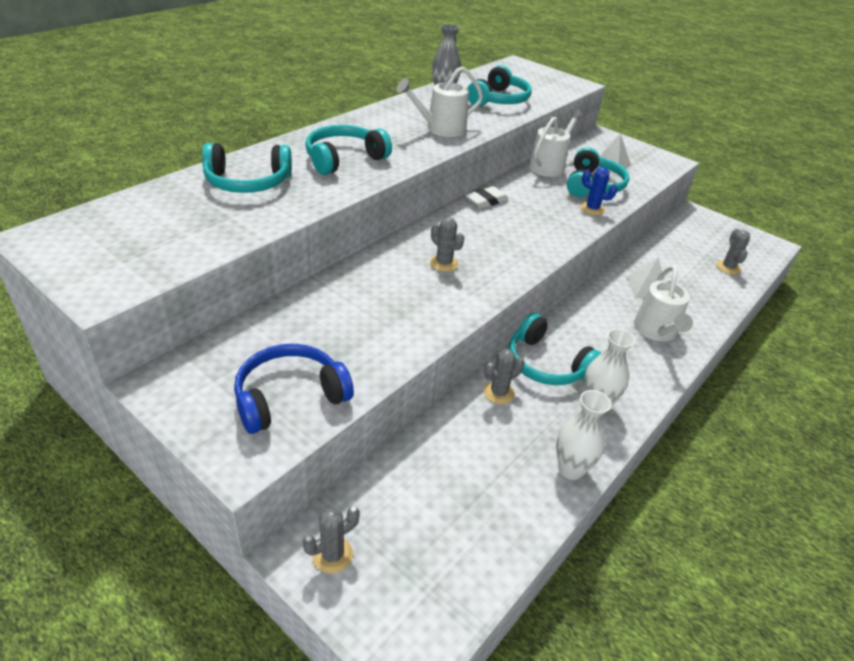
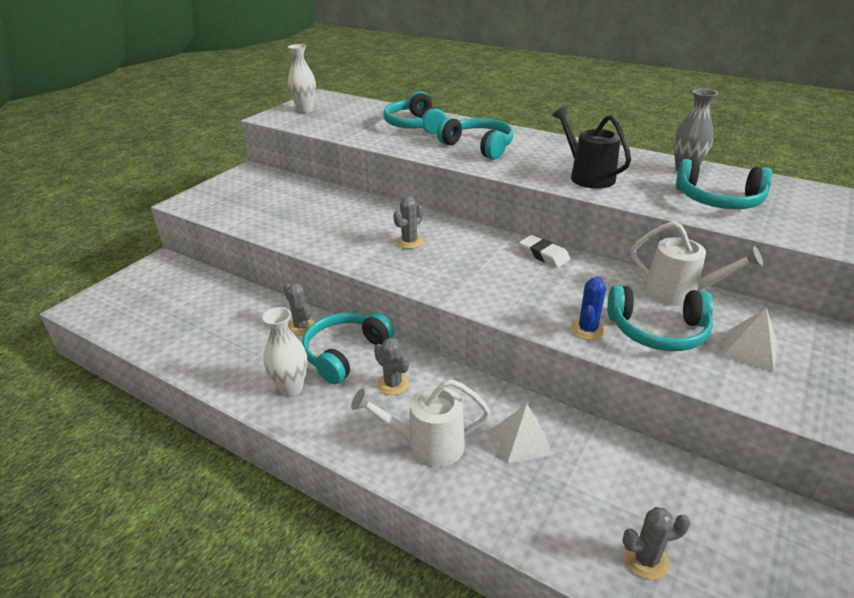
camera: 85 degrees right, 5 degrees down
blue headphones [234,344,354,434] -> none
grey cactus [303,507,360,574] -> grey cactus moved to [374,338,409,395]
white watering can [397,66,483,137] -> black watering can [552,106,631,189]
white vase [556,390,611,480] -> white vase moved to [288,44,316,113]

